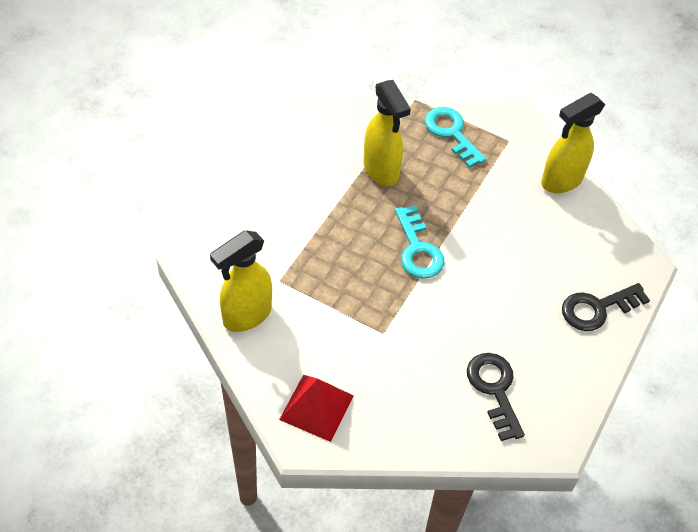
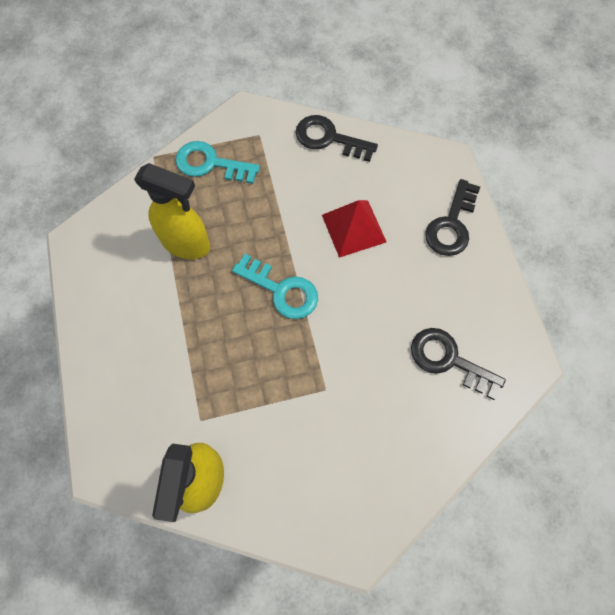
camera: 40 degrees left, 15 degrees up
red pyramid [279,375,354,442] -> red pyramid moved to [322,200,386,258]
yellow spray bottle [541,93,605,193] -> black key [296,115,378,162]

